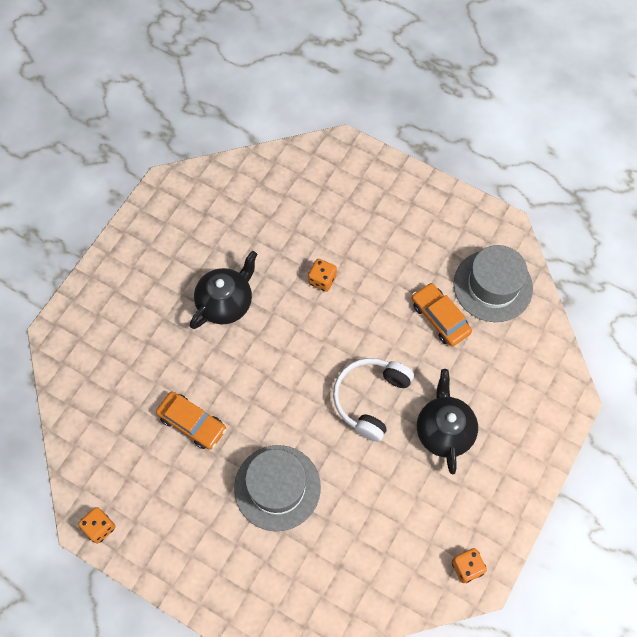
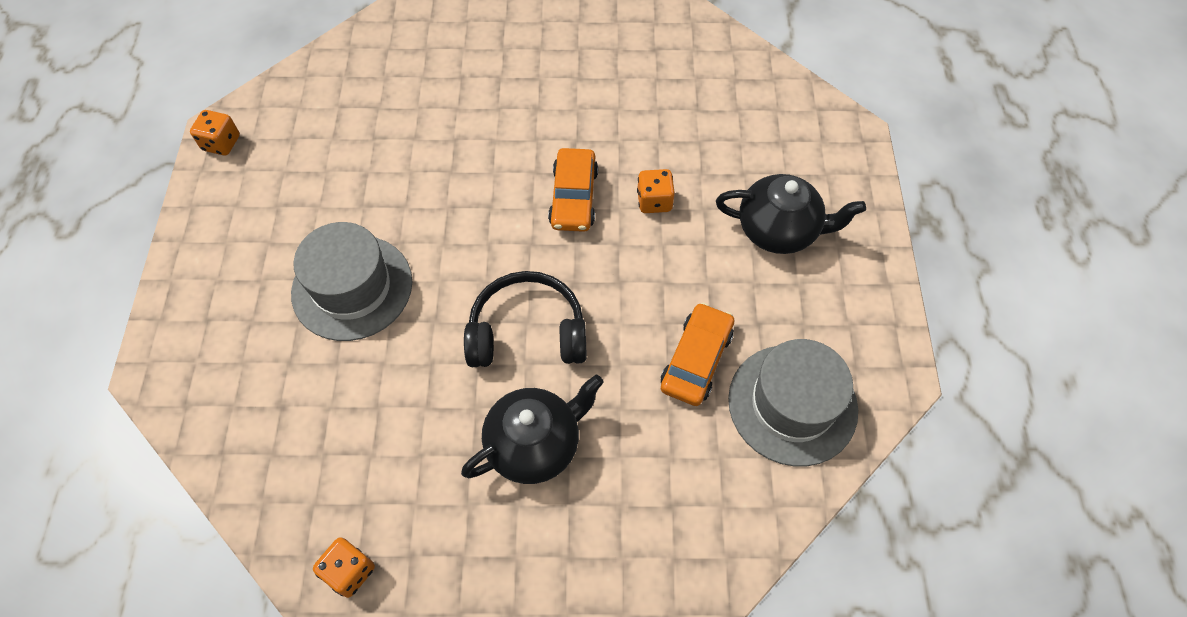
camera: 60 degrees right, 5 degrees down
orange car [156,392,226,450] -> orange car moved to [548,148,598,232]
black teapot [190,251,257,329] -> black teapot moved to [716,174,866,254]
white headphones [333,358,414,442] -> black headphones [464,271,587,367]

